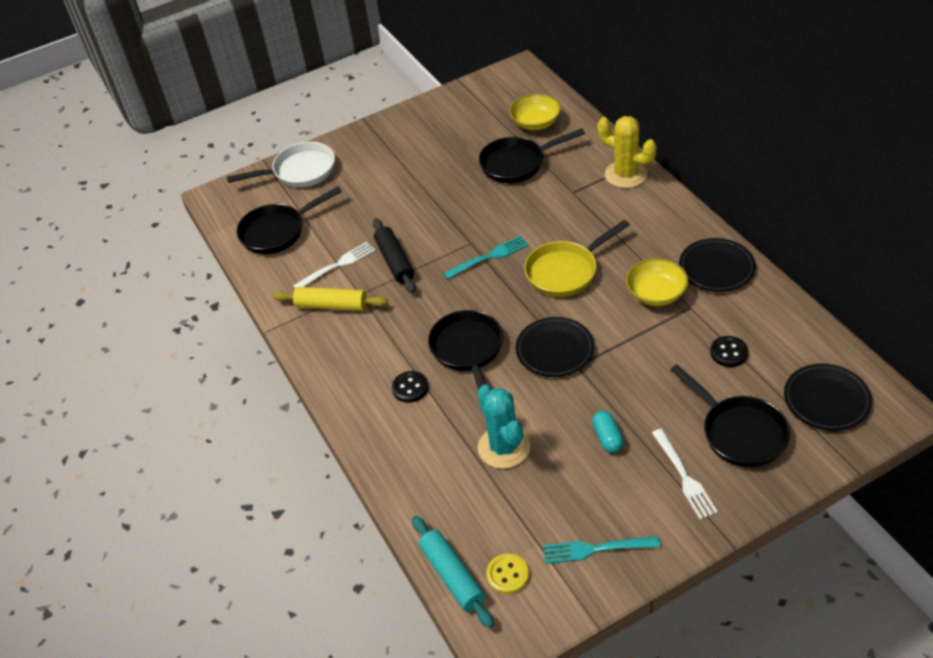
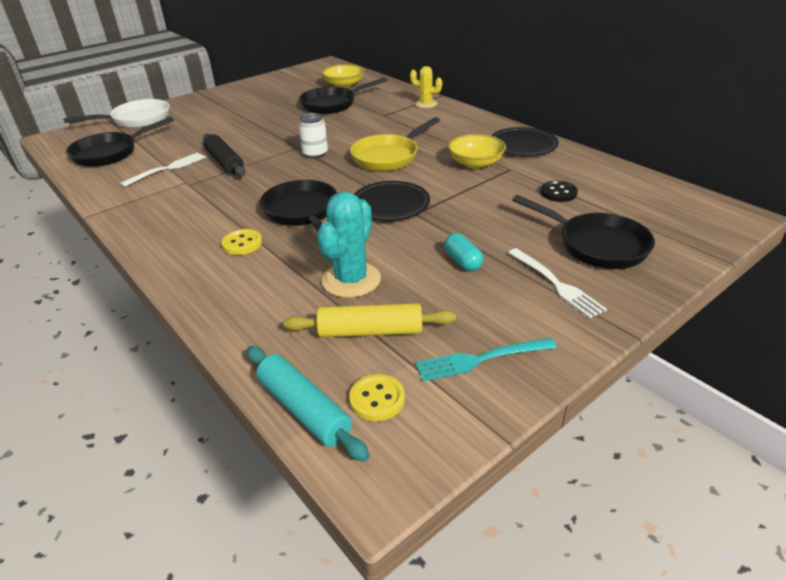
camera: 15 degrees left, 10 degrees down
yellow rolling pin [273,287,388,311] -> yellow rolling pin moved to [284,303,456,337]
black button [392,371,428,403] -> yellow button [221,229,262,255]
turquoise fork [444,236,529,279] -> white can [298,113,328,158]
turquoise cactus [477,385,530,469] -> turquoise cactus turned 60 degrees clockwise [317,192,381,298]
yellow cactus [597,116,657,188] -> yellow cactus [410,66,442,108], size x0.63
black plate [784,364,872,431] -> none

